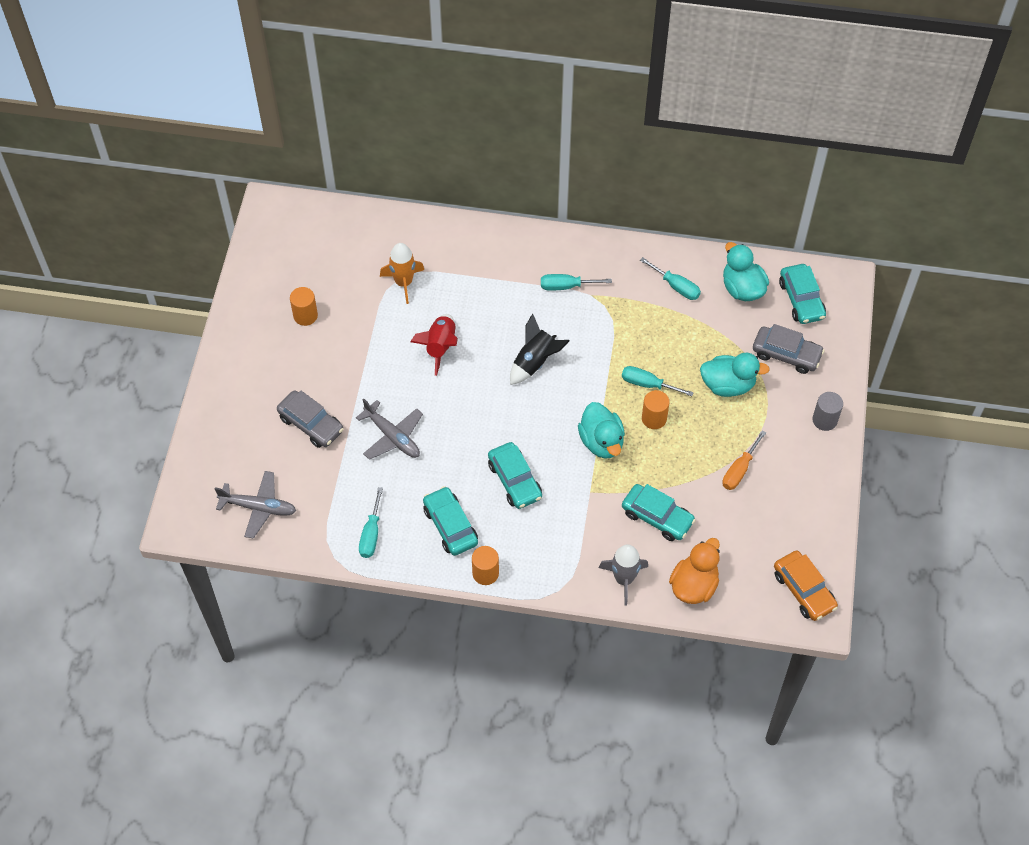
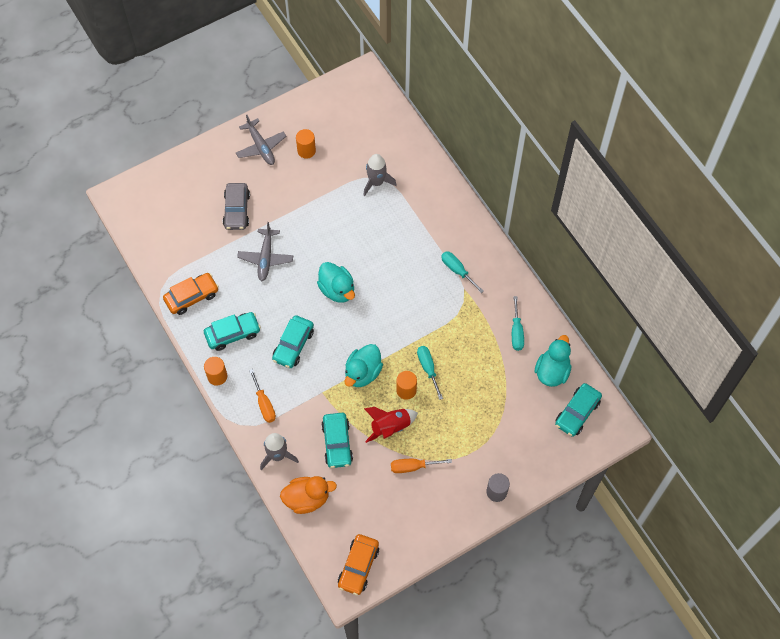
camera: 50 degrees right, 5 degrees up
grey plane [215,471,296,539] -> grey plane moved to [236,115,286,165]
turquoise screwdriver [359,487,383,558] -> orange car [163,273,219,315]
orange rocket [380,243,424,304] -> grey rocket [363,154,397,196]
red rocket [410,314,458,376] -> red rocket moved to [364,407,418,443]
turquoise car [423,486,478,556] -> turquoise car turned 45 degrees clockwise [204,312,261,351]
black rocket [510,314,569,385] -> none
turquoise duck [700,353,770,397] -> turquoise duck moved to [317,262,355,303]
grey car [753,324,825,374] -> none
none -> orange screwdriver [249,369,276,423]

